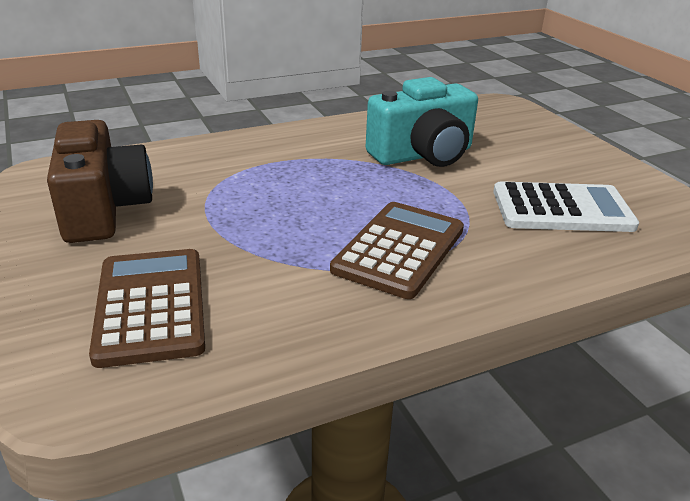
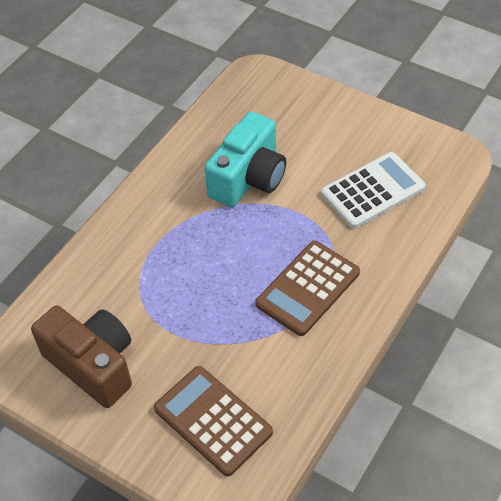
camera: 30 degrees left, 20 degrees up
brown calculator [330,202,464,299] -> brown calculator turned 135 degrees counterclockwise [256,241,360,336]

